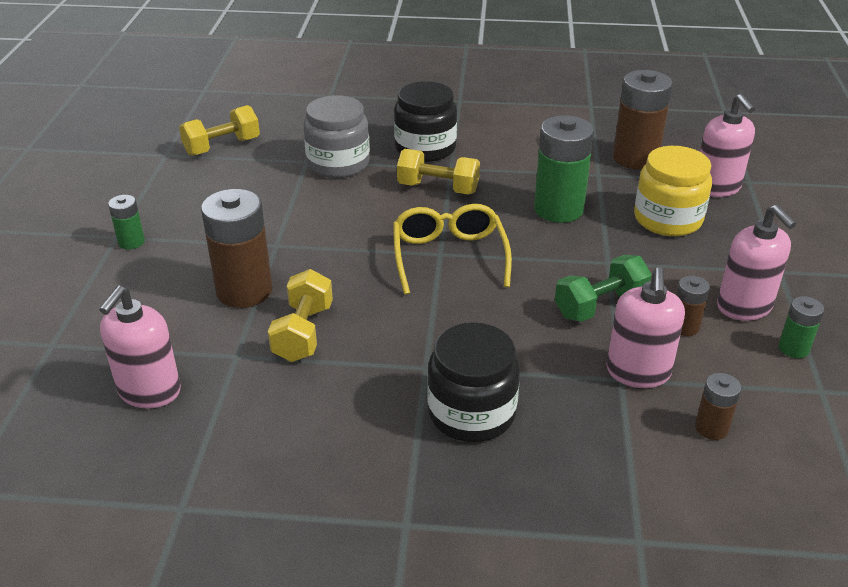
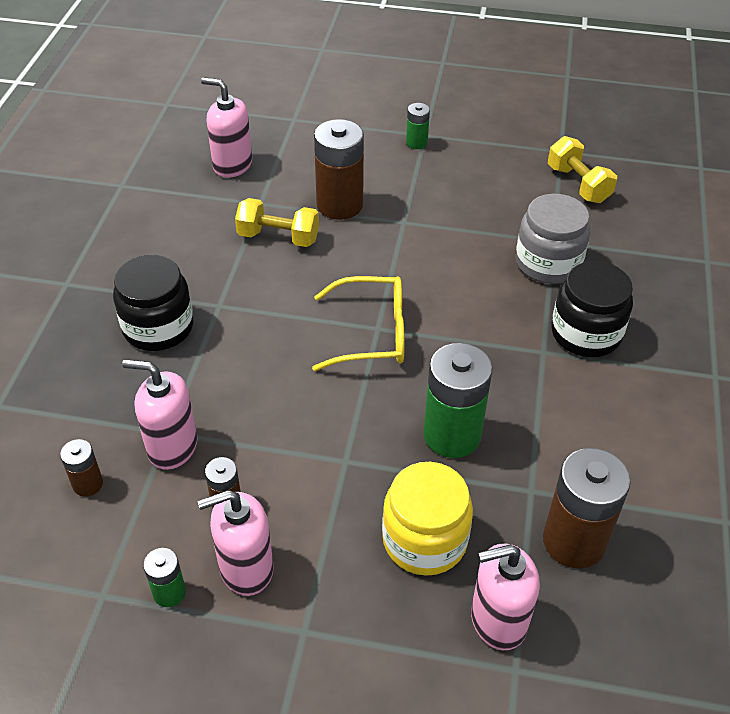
camera: 95 degrees right, 10 degrees up
yellow dumbbell [397,149,480,194] -> none
green dumbbell [555,255,652,322] -> none

